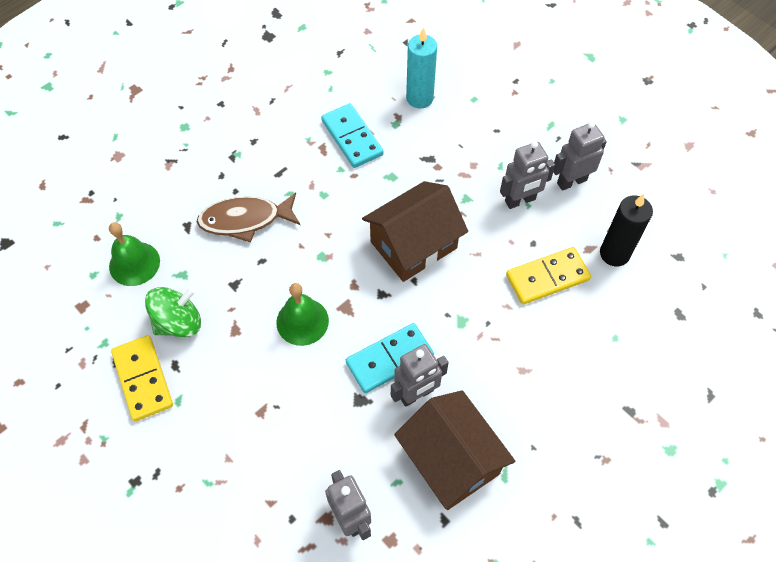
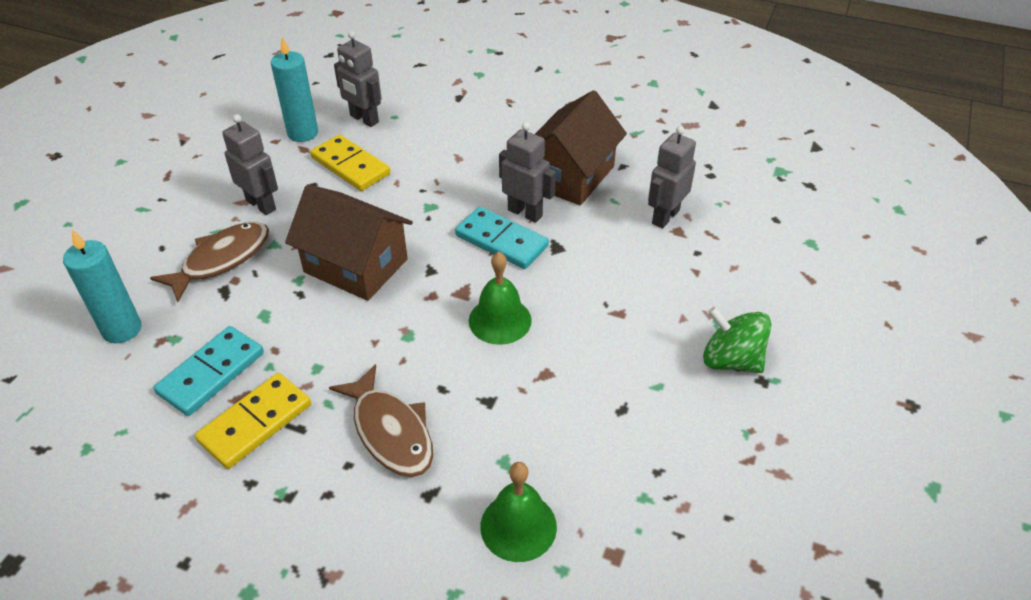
camera: 115 degrees left, 15 degrees down
yellow domino [111,335,173,421] -> yellow domino moved to [195,373,311,469]
green spinning top [145,287,201,337] -> green spinning top moved to [703,307,772,373]
grey robot [554,121,607,191] -> grey robot moved to [334,31,382,127]
black candle [600,194,653,266] -> turquoise candle [271,37,318,142]
none -> brown fish [150,222,269,302]

